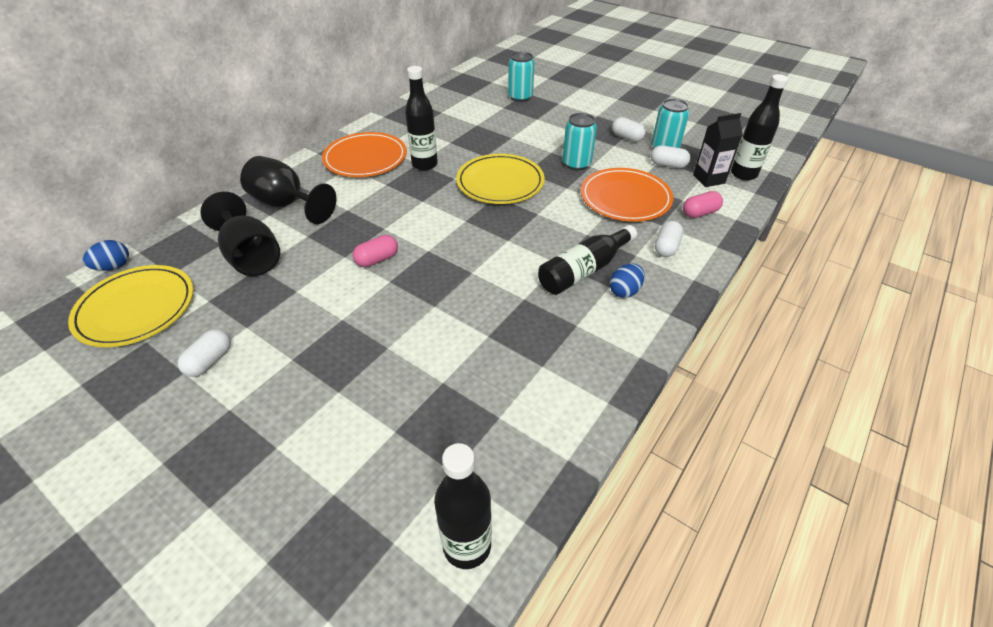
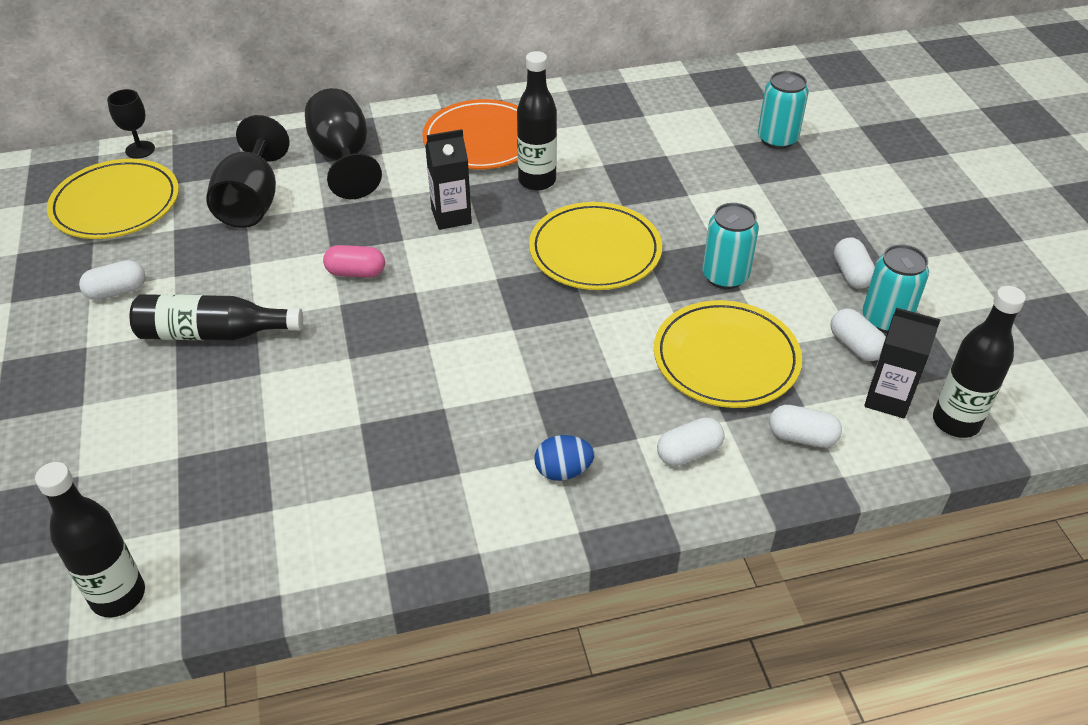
camera: 40 degrees right, 0 degrees up
blue egg [83,240,129,271] -> black goblet [107,89,155,159]
black bottle [538,225,637,295] -> black bottle moved to [129,294,303,340]
orange plate [581,168,673,222] -> yellow plate [654,300,802,408]
pink capsule [683,191,723,218] -> white capsule [769,405,842,448]
none -> black carton [425,129,472,230]

